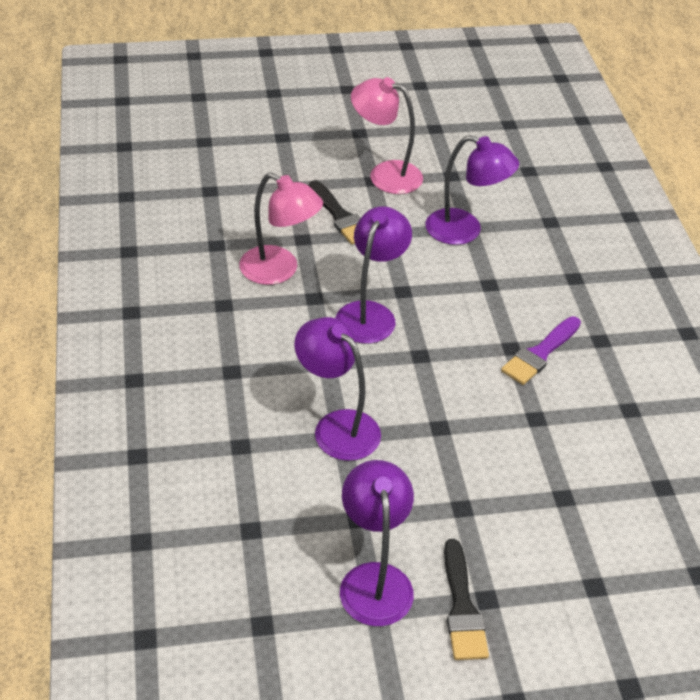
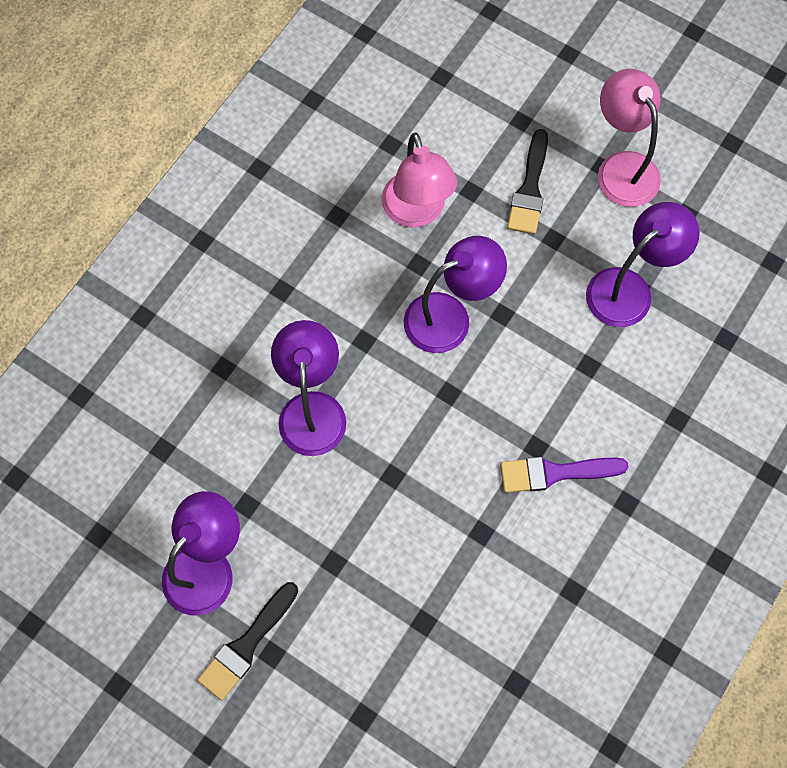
camera: 45 degrees right, 25 degrees up
purple lamp [426,135,519,245] -> purple lamp turned 105 degrees counterclockwise [586,202,700,327]

